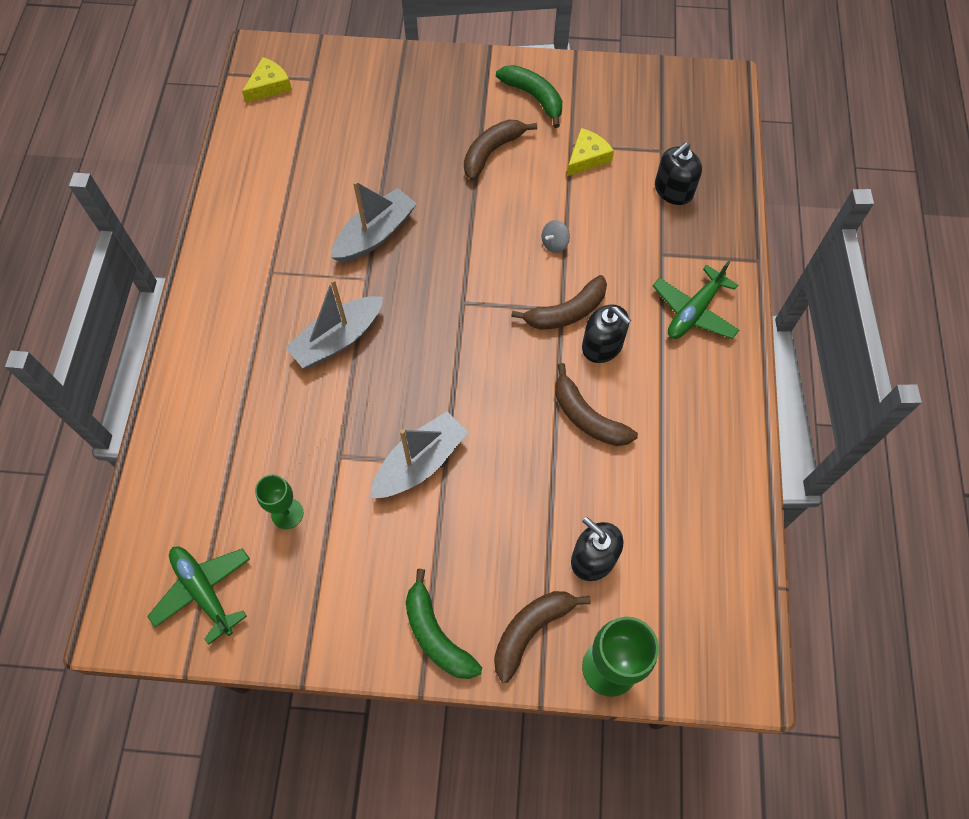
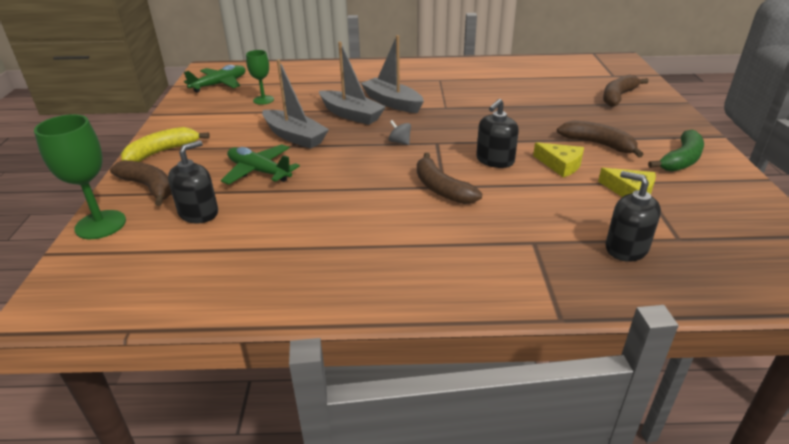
camera: 85 degrees right, 30 degrees down
yellow cheese [242,57,292,103] -> yellow cheese moved to [533,142,584,178]
grey boat [331,181,417,262] -> grey boat moved to [319,42,386,125]
green banana [406,569,482,679] -> yellow banana [121,127,210,162]
grey spinning top [542,220,570,253] -> grey spinning top moved to [389,120,411,145]
brown banana [555,363,638,446] -> brown banana moved to [603,75,649,107]
black soap dispenser [582,304,631,363] -> black soap dispenser moved to [476,99,519,168]
green plane [653,260,739,339] -> green plane moved to [221,144,300,185]

